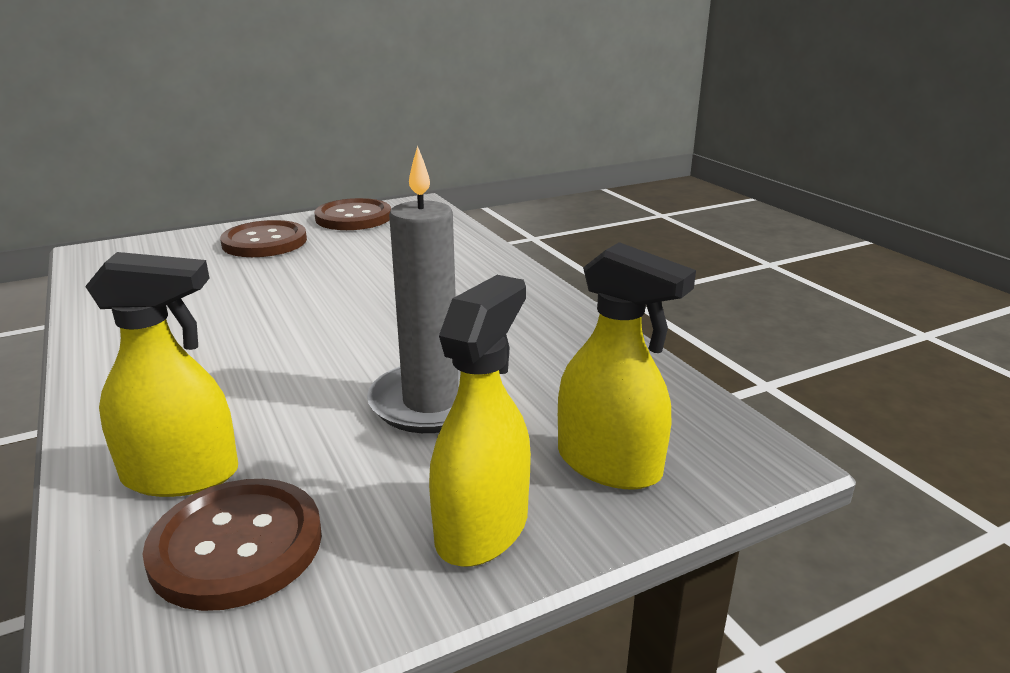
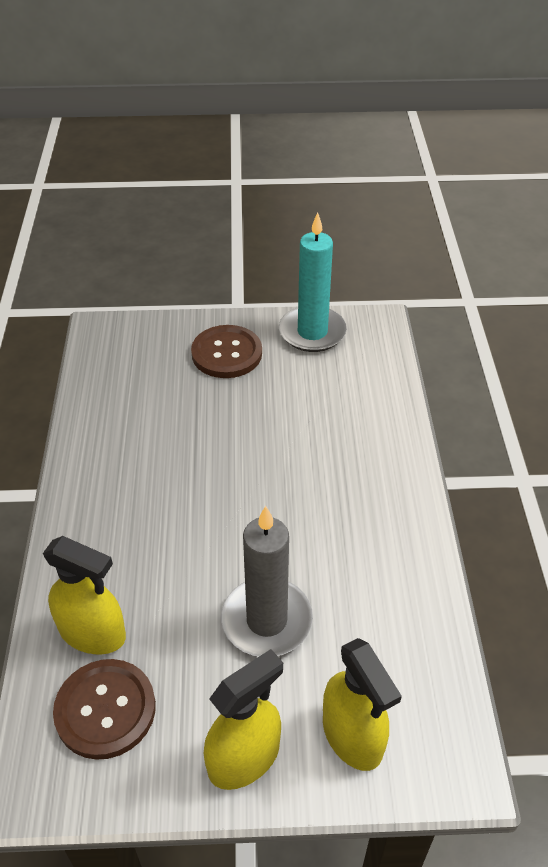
camera: 25 degrees right, 20 degrees up
brown button [314,198,391,230] -> turquoise candle [279,213,347,352]

